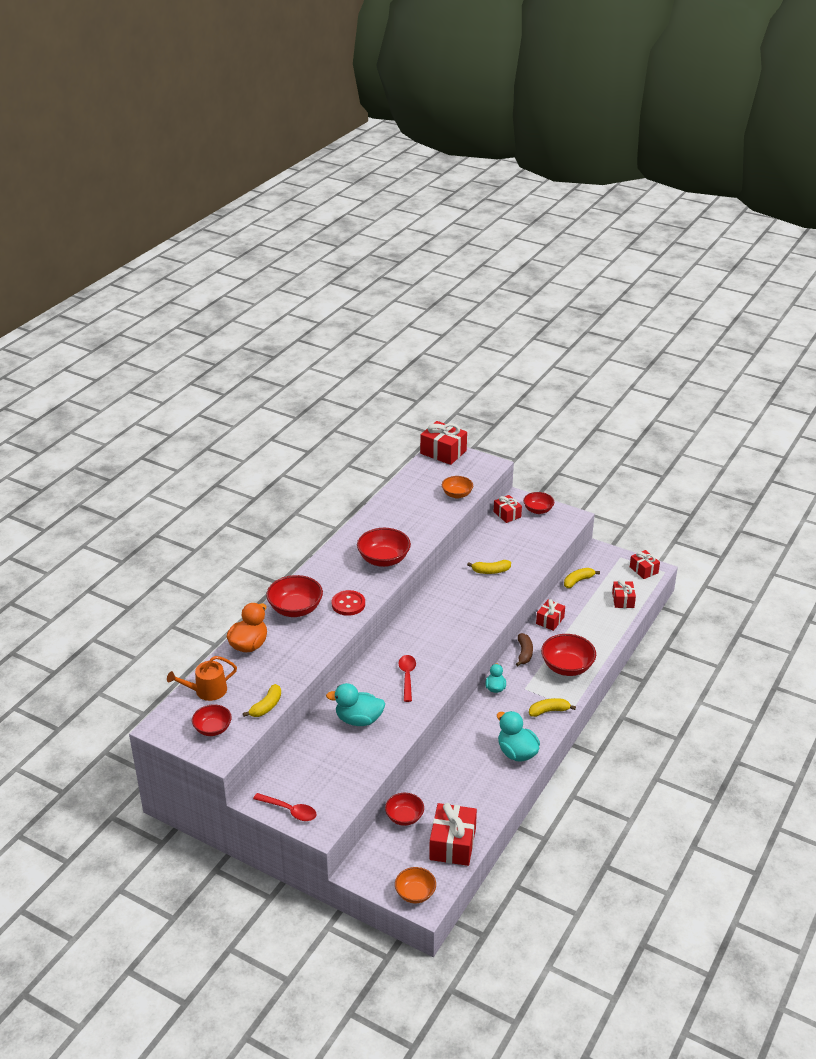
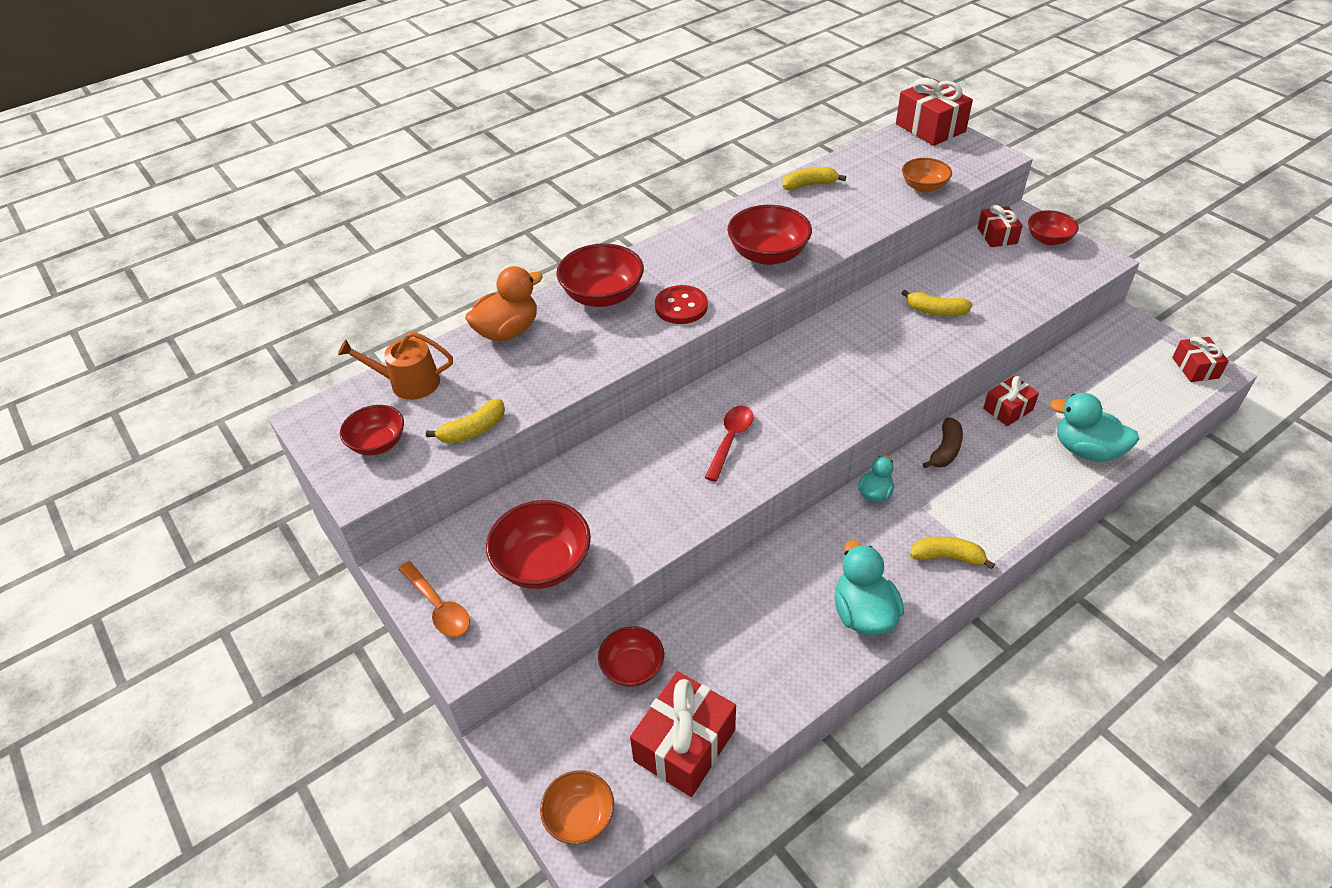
camera: 25 degrees right, 10 degrees up
red spoon [253,793,317,821] -> orange spoon [398,561,470,637]
turquoise duck [326,683,385,726] -> turquoise duck moved to [1050,393,1139,462]
red bowl [541,634,596,676] -> red bowl moved to [486,500,591,589]
yellow banana [564,568,600,588] -> yellow banana moved to [782,167,846,190]
red gift [612,580,636,608] -> none

